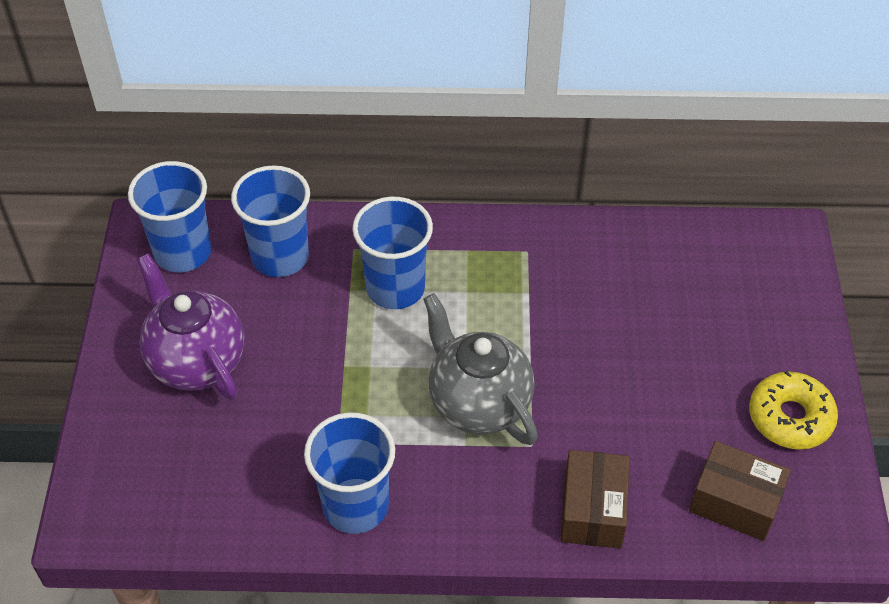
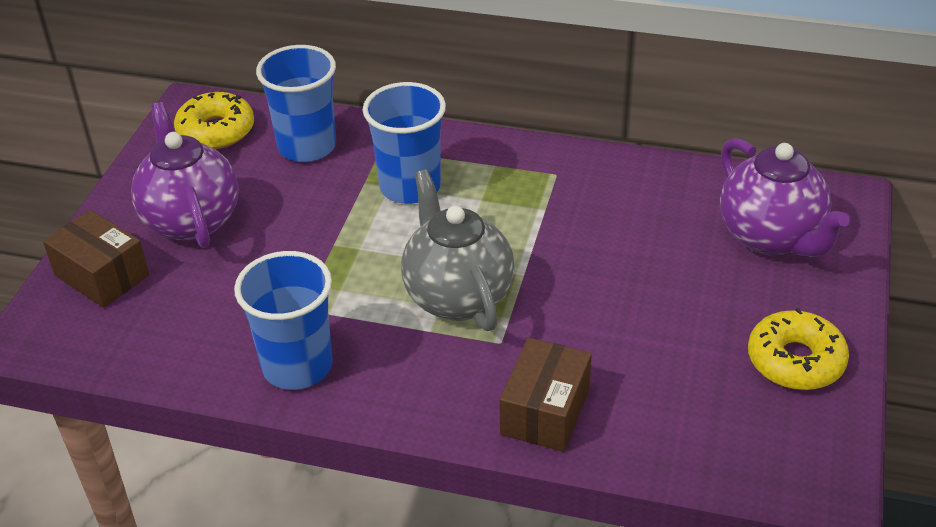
camera: 15 degrees right, 10 degrees down
blue cup [128,161,212,272] -> yellow donut [174,92,254,149]
brown box [689,441,791,541] -> brown box moved to [43,210,149,308]
none -> purple teapot [720,138,850,257]

